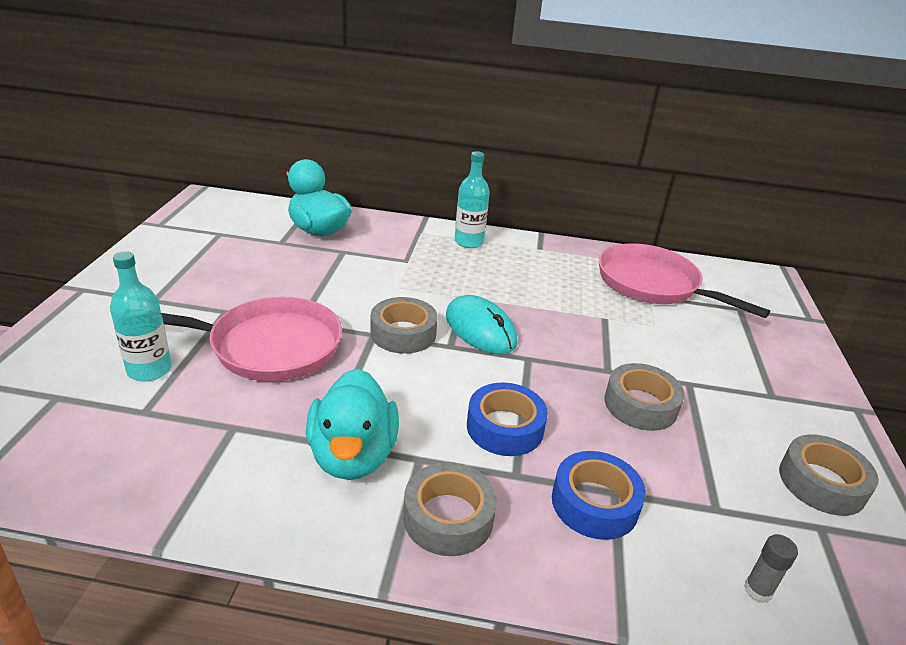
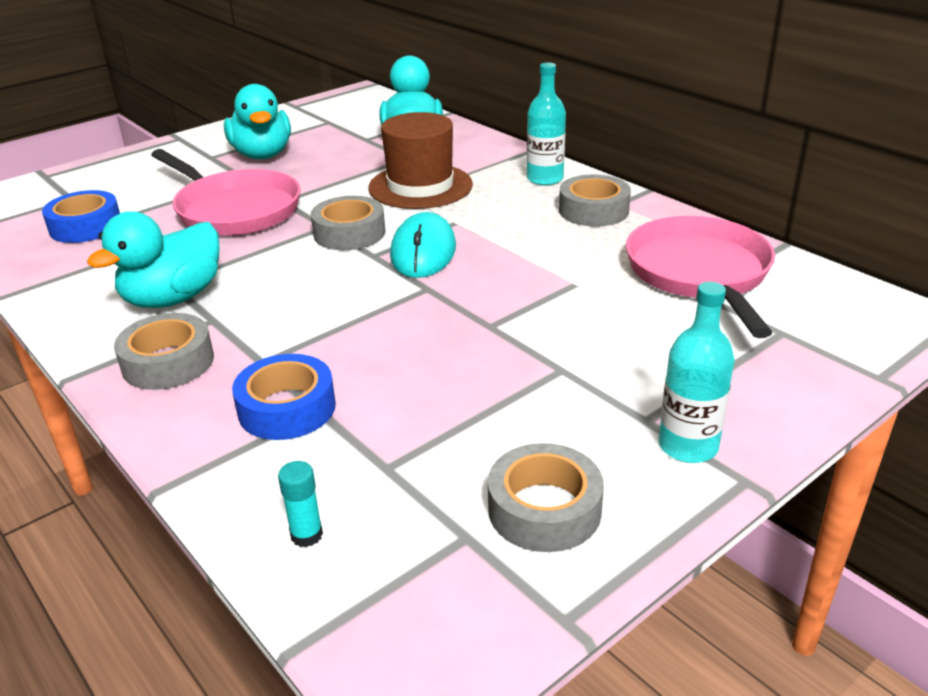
camera: 45 degrees right, 0 degrees up
turquoise bottle [110,251,172,381] -> turquoise bottle moved to [659,282,735,463]
blue tape [467,382,548,456] -> blue tape moved to [42,190,120,243]
grey tape [605,363,685,431] -> grey tape moved to [559,175,631,227]
grey glue stick [744,534,798,603] -> turquoise glue stick [278,461,323,547]
none -> turquoise duck [224,84,291,159]
none -> brown hat [368,112,473,209]

